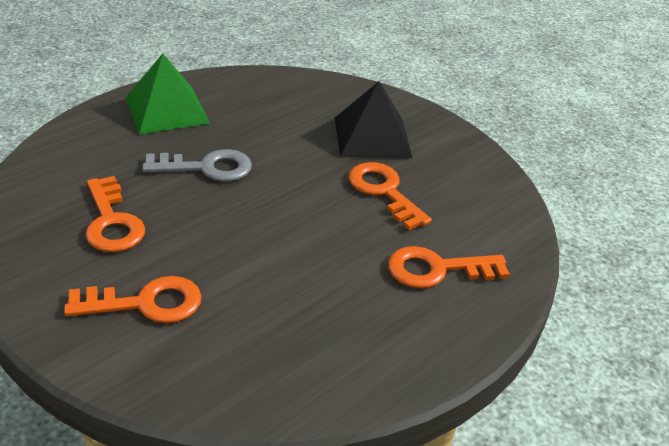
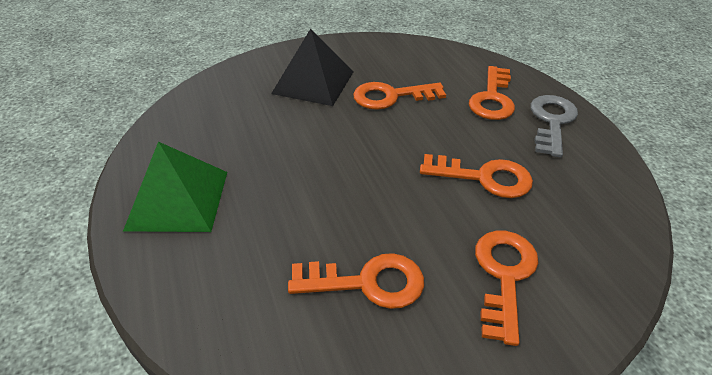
camera: 65 degrees left, 5 degrees up
grey key [142,149,252,182] -> grey key moved to [531,95,578,157]
none -> orange key [420,154,533,198]

